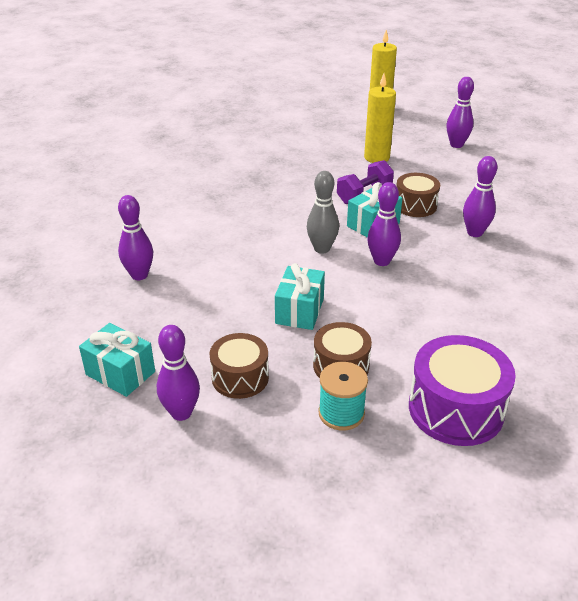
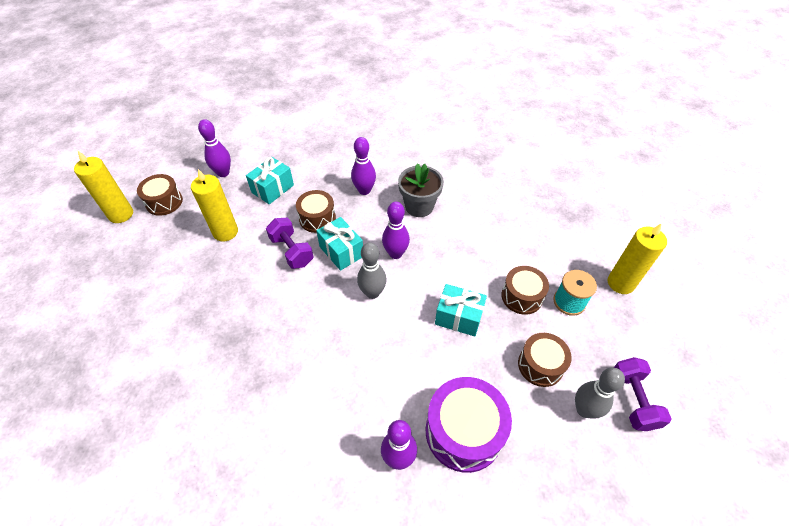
camera: 85 degrees left, 15 degrees up
turquoise gift [79,323,155,397] -> turquoise gift moved to [246,157,294,204]
purple bowling pin [157,325,200,421] -> grey bowling pin [575,368,625,419]
purple drum [409,335,516,446] -> purple drum moved to [426,377,512,473]
none -> brown drum [137,174,183,216]
none -> grey flower pot [398,164,444,217]
none -> yellow candle [608,223,667,294]
none -> purple dumbbell [613,357,671,431]

